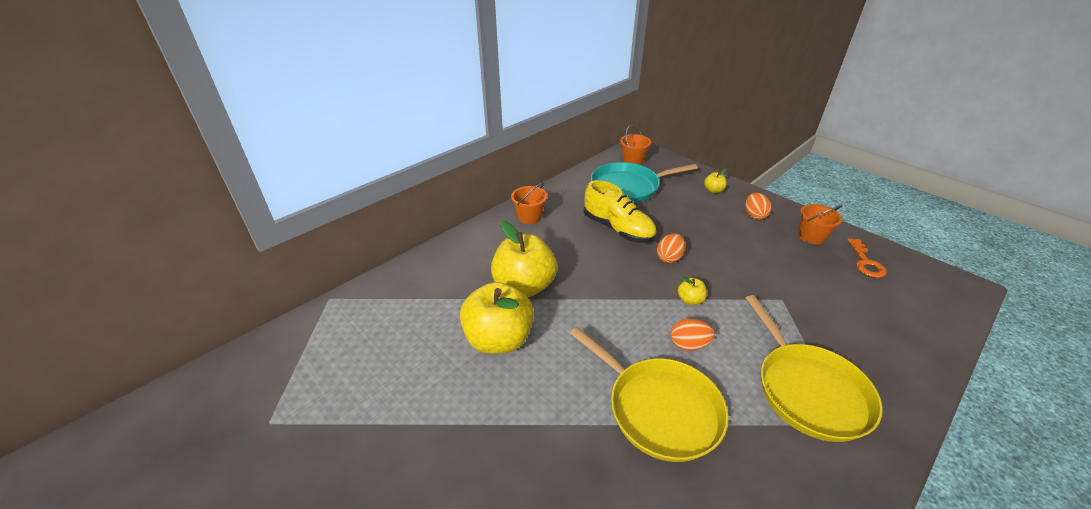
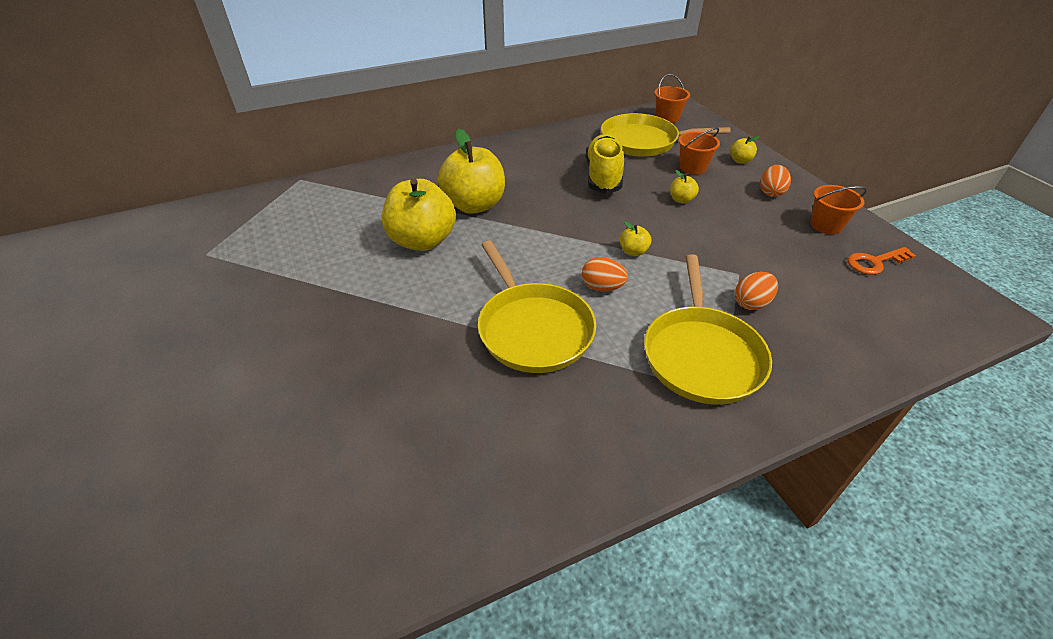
camera: 20 degrees right, 5 degrees up
orange bucket [511,183,547,224] -> orange bucket moved to [678,128,720,175]
yellow shoe [584,180,657,243] -> yellow shoe turned 150 degrees counterclockwise [586,134,624,194]
turquoise pan [591,162,698,203] -> yellow pan [601,113,731,156]
orange egg [657,233,685,263] -> orange egg moved to [735,272,778,310]
orange key [847,238,887,278] -> orange key turned 45 degrees clockwise [848,247,916,275]
none -> yellow apple [670,170,699,204]

